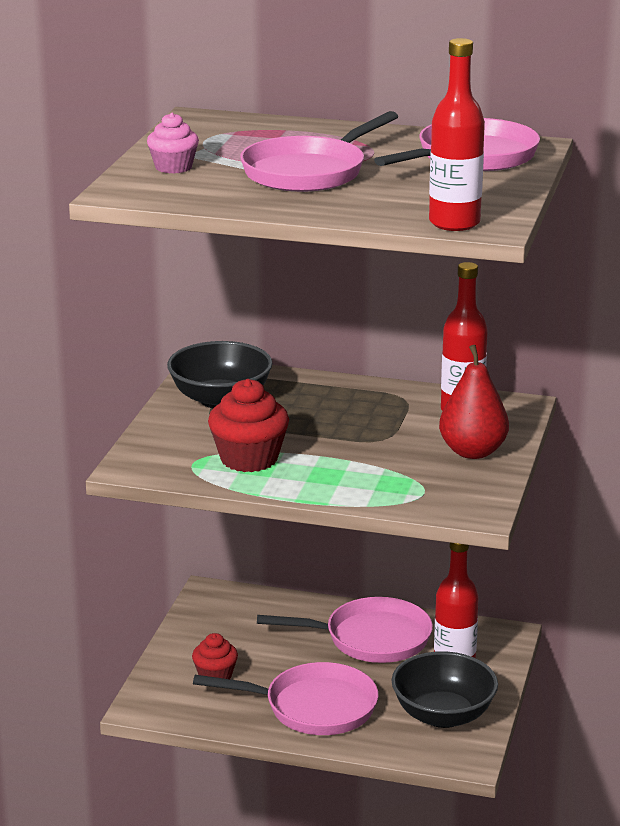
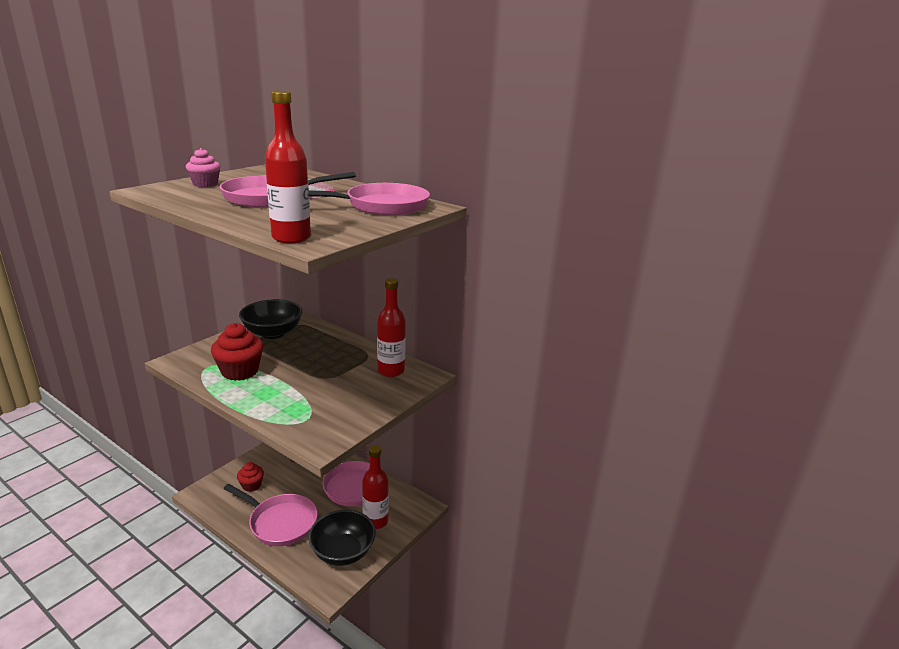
camera: 20 degrees right, 0 degrees up
red pear [439,345,509,459] -> none

